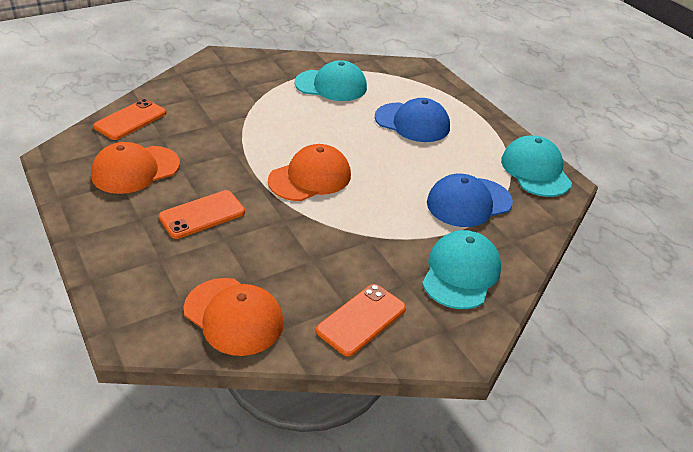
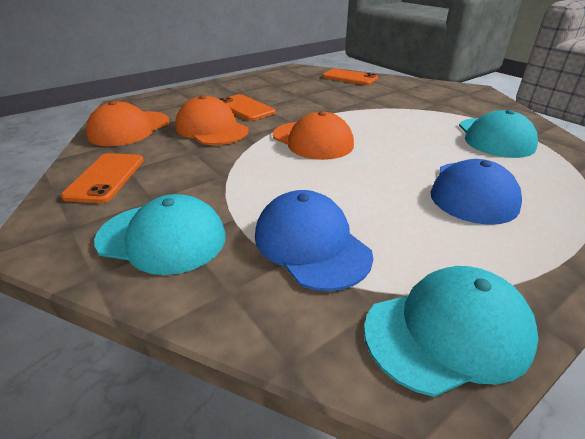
camera: 85 degrees right, 5 degrees down
orange cap [91,142,180,194] -> orange cap moved to [175,95,249,145]
orange phone [316,284,406,357] -> orange phone turned 60 degrees clockwise [61,153,144,203]

